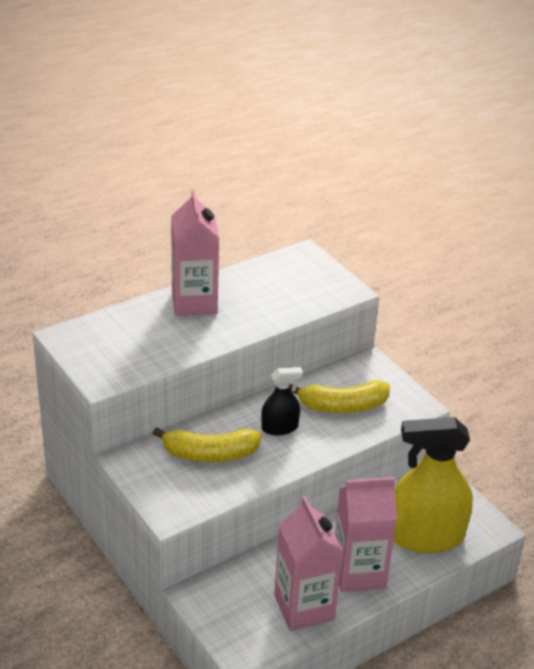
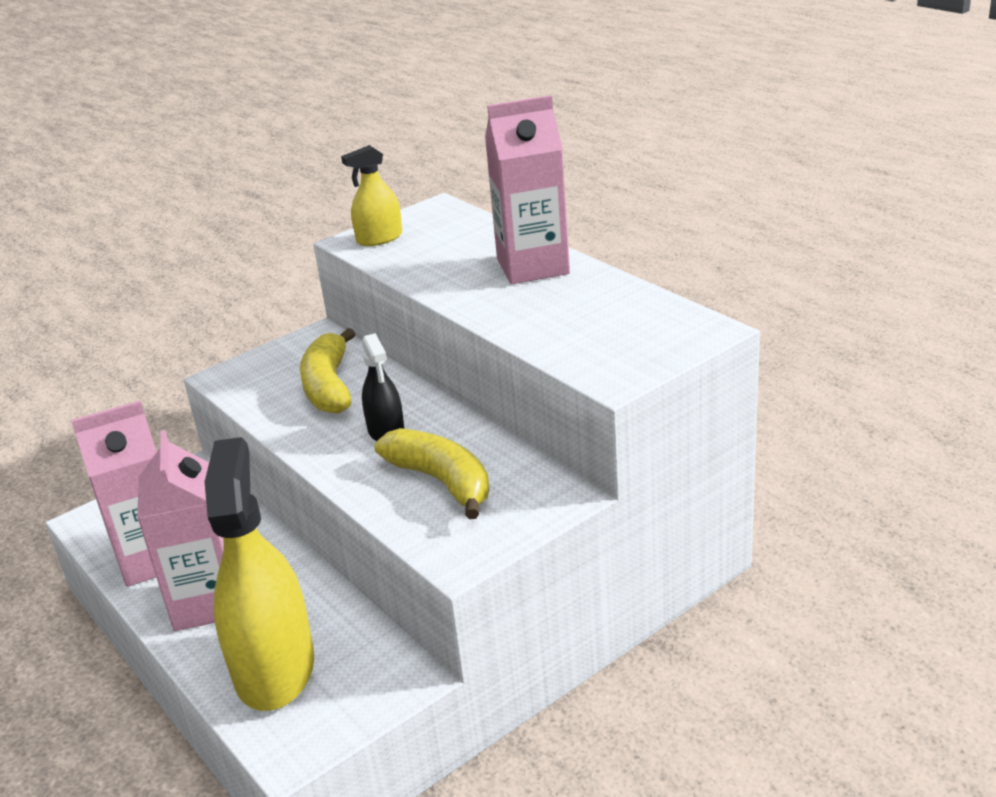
camera: 90 degrees right, 5 degrees down
yellow banana [289,380,390,413] -> yellow banana turned 150 degrees clockwise [375,428,490,519]
none -> yellow spray bottle [341,145,402,246]

